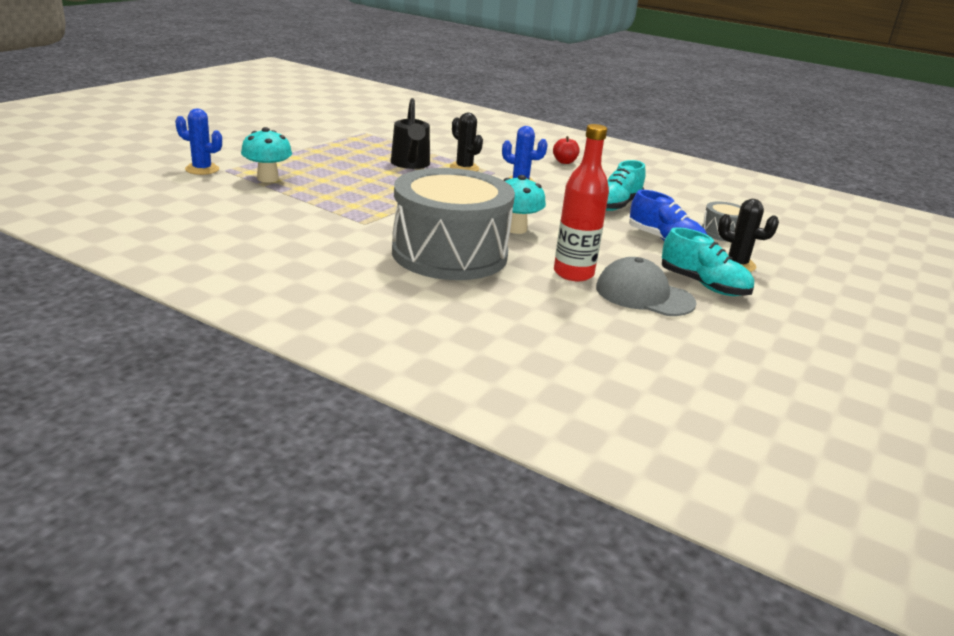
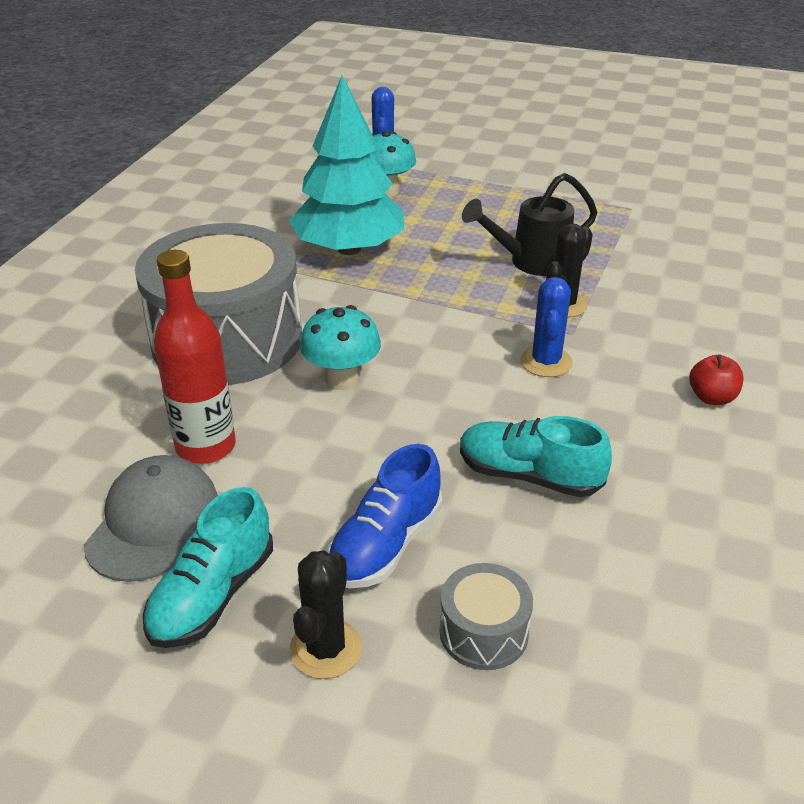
camera: 80 degrees right, 10 degrees up
none -> turquoise tree [289,75,404,255]

